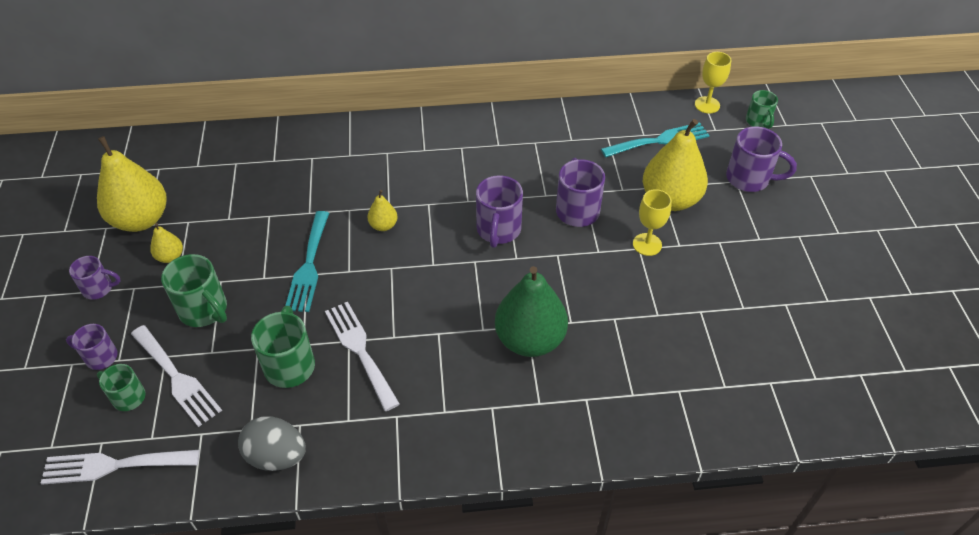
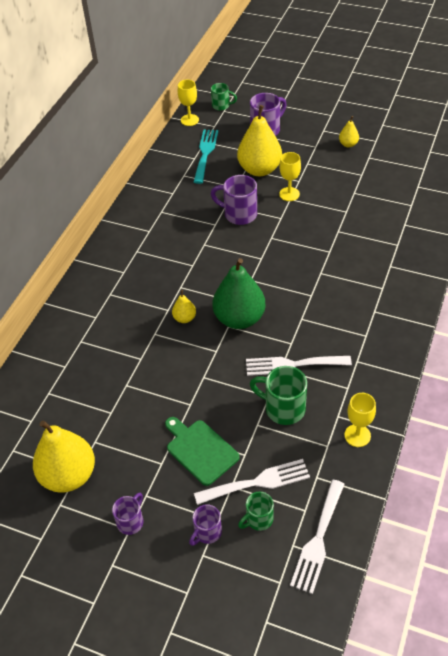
camera: 60 degrees left, 0 degrees up
yellow pear [150,223,183,263] -> yellow pear moved to [339,116,359,147]
green mug [161,254,227,327] -> green cutting board [165,417,240,486]
grey egg [238,417,306,471] -> yellow goblet [344,393,376,447]
turquoise fork [285,211,329,312] -> none
purple mug [476,175,523,248] -> none
green pear [495,266,568,357] -> green pear moved to [213,258,266,329]

